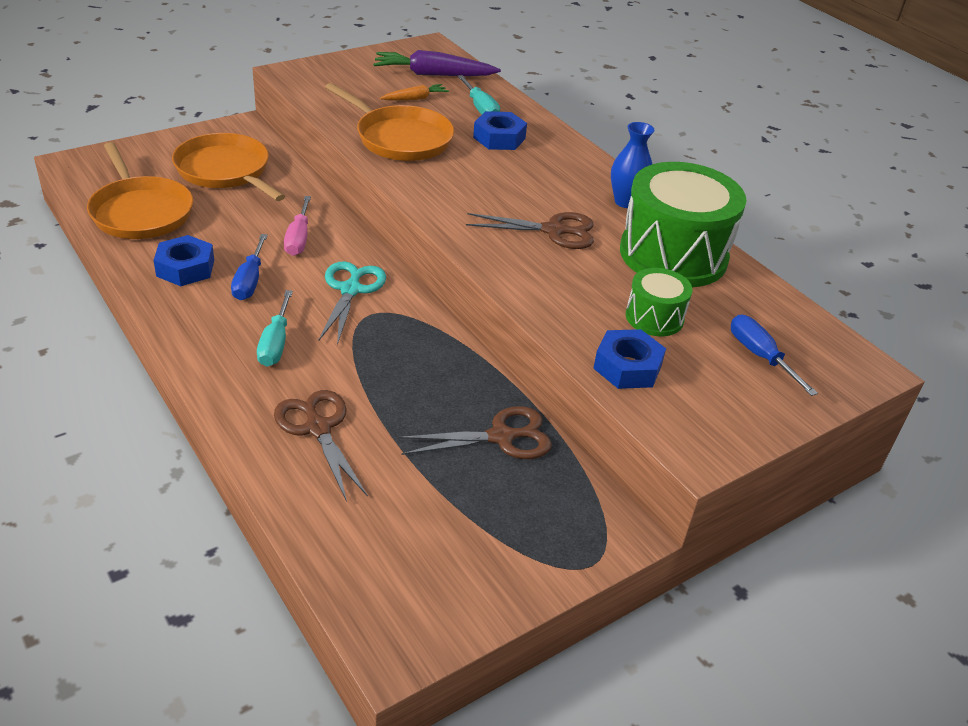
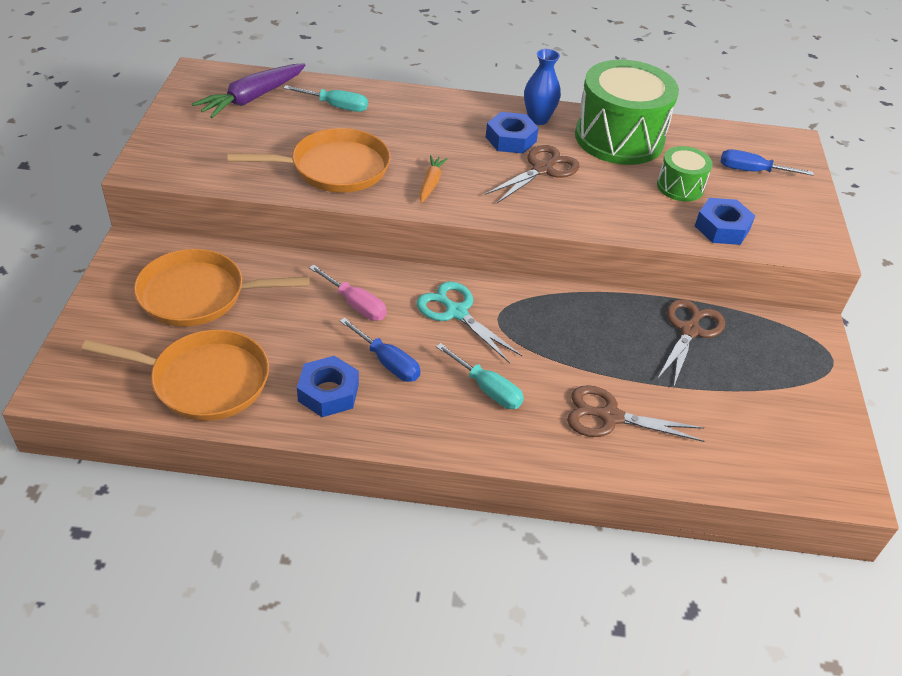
camera: 50 degrees left, 5 degrees up
orange carrot [380,84,449,101] -> orange carrot moved to [420,155,448,203]
blue nut [473,111,527,150] -> blue nut moved to [486,112,539,153]

